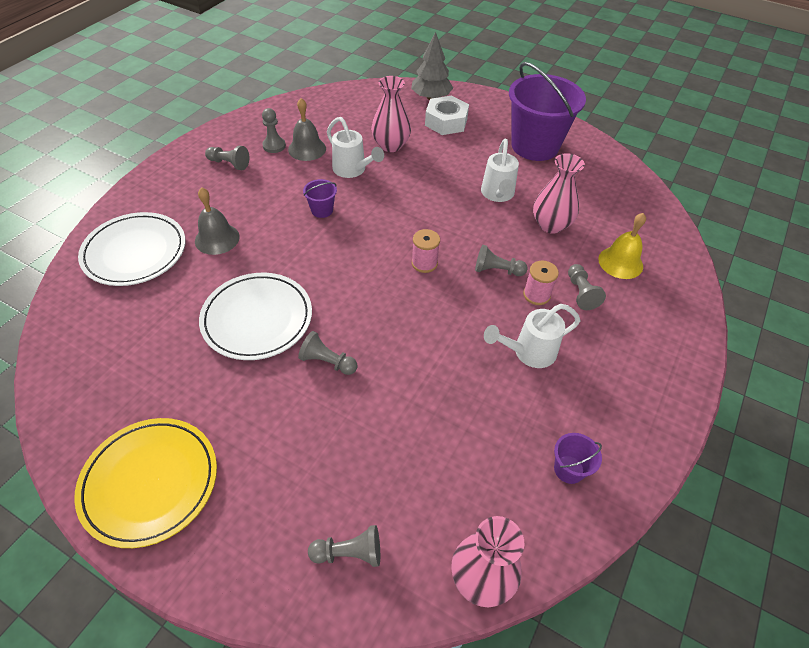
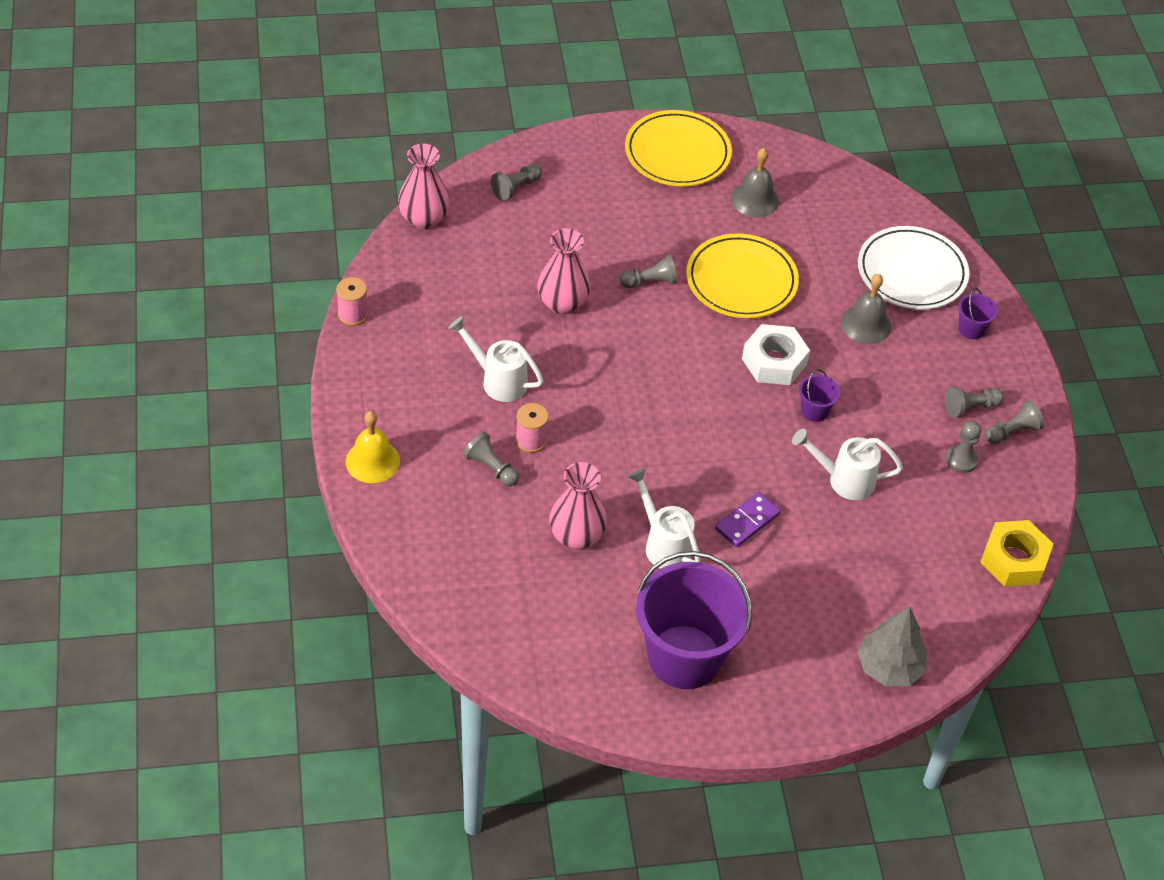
camera: 140 degrees right, 0 degrees up
white plate [199,273,312,360] -> yellow plate [686,234,799,318]
grey bell [288,98,326,161] -> grey bell moved to [731,148,779,217]
pink vase [371,76,411,152] -> pink vase moved to [537,228,590,315]
pink spool [412,229,440,273] -> pink spool moved to [336,277,368,326]
white nut [425,95,469,135] -> white nut moved to [742,324,810,385]
grey pawn [475,245,528,276] -> grey pawn moved to [985,400,1044,444]
white watering can [484,304,580,368] -> white watering can turned 90 degrees counterclockwise [448,316,544,402]
purple bucket [554,433,602,484] -> purple bucket moved to [958,288,998,339]
yellow bell [598,213,646,279] -> yellow bell moved to [346,411,400,483]
none -> purple domino [715,492,781,547]
none -> yellow nut [980,520,1054,587]

